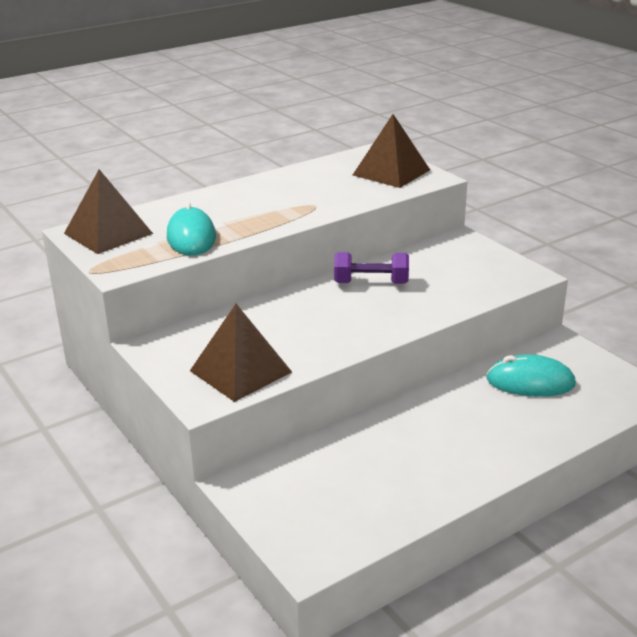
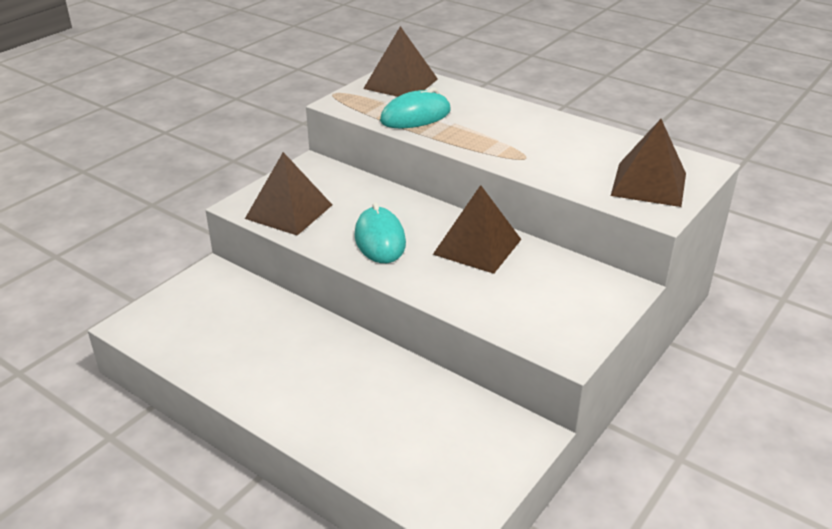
camera: 70 degrees right, 5 degrees up
purple dumbbell [334,252,409,284] -> brown pyramid [433,185,522,274]
turquoise mouse [486,354,576,397] -> turquoise mouse moved to [354,202,406,263]

